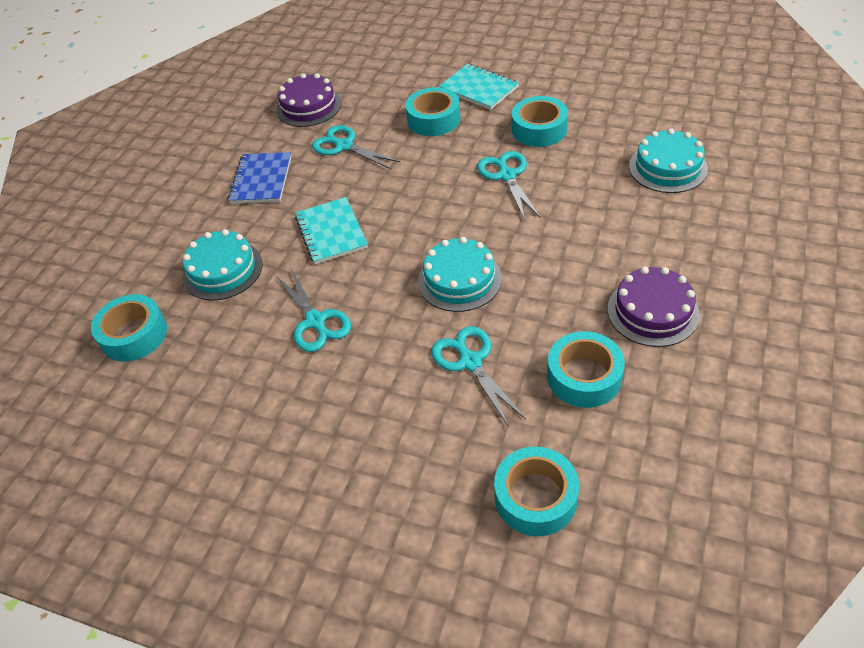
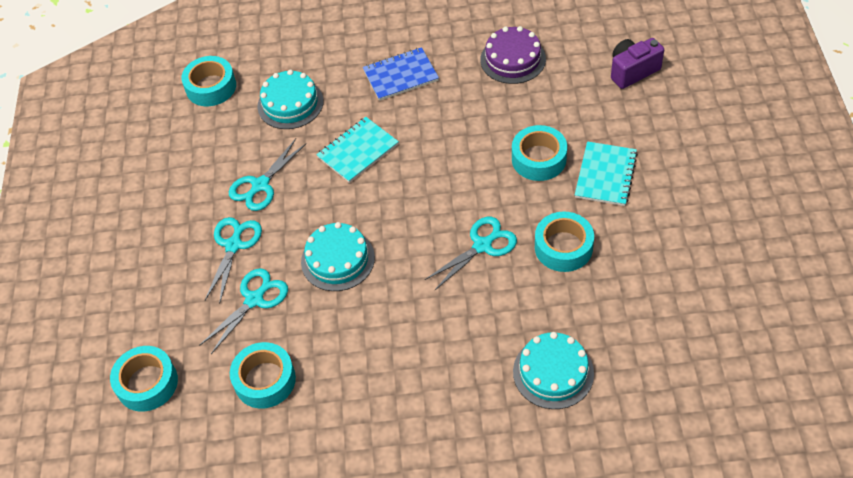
camera: 65 degrees right, 5 degrees up
turquoise scissors [312,125,401,169] -> turquoise scissors moved to [205,217,262,304]
purple cake [607,267,700,347] -> none
none -> purple camera [611,38,664,89]

